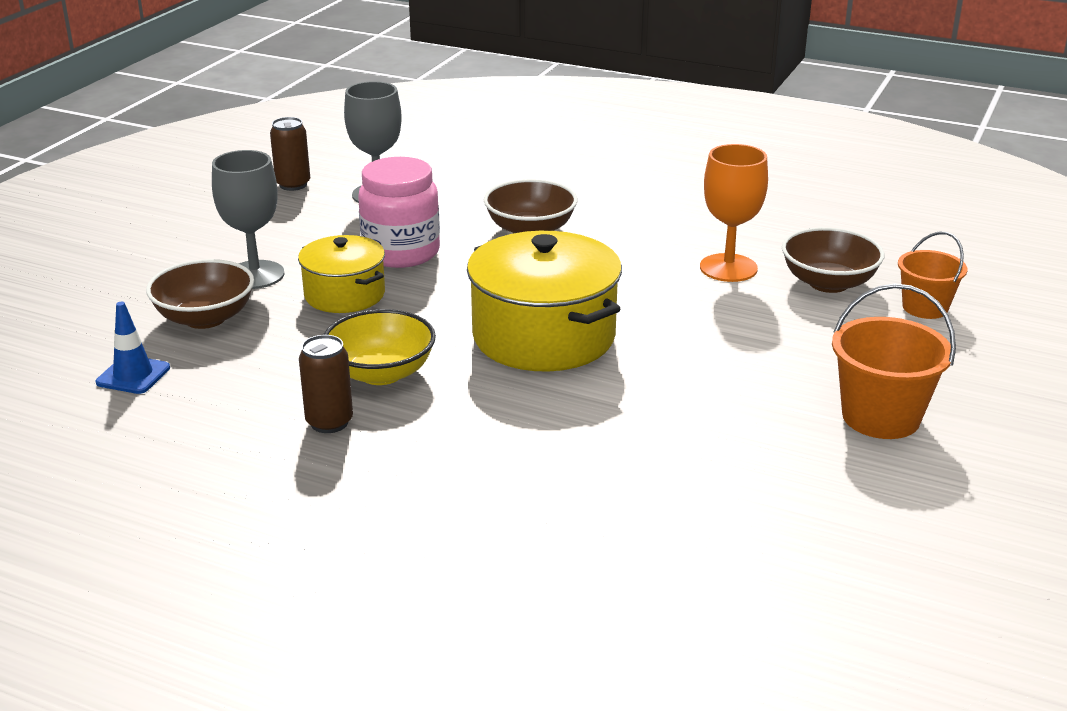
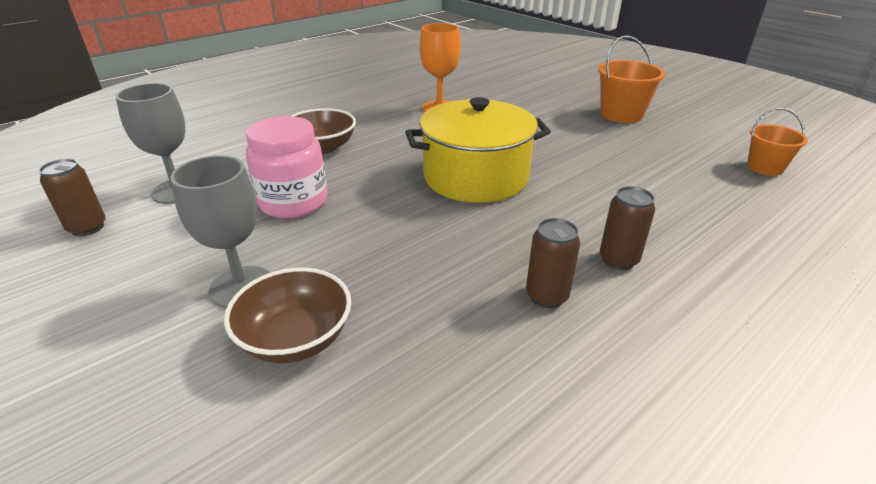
camera: 65 degrees left, 5 degrees up
blue traffic cone [96,302,170,394] -> none
yellow pot [298,235,385,313] -> none
yellow bowl [323,309,436,385] -> none
brown bowl [782,227,884,293] -> none
orange bucket [898,232,967,319] -> orange bucket moved to [747,107,808,176]
none -> brown can [600,186,655,270]

